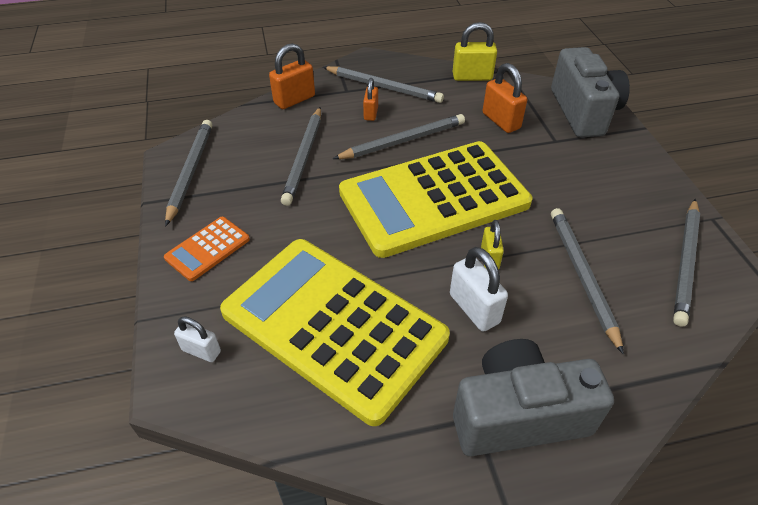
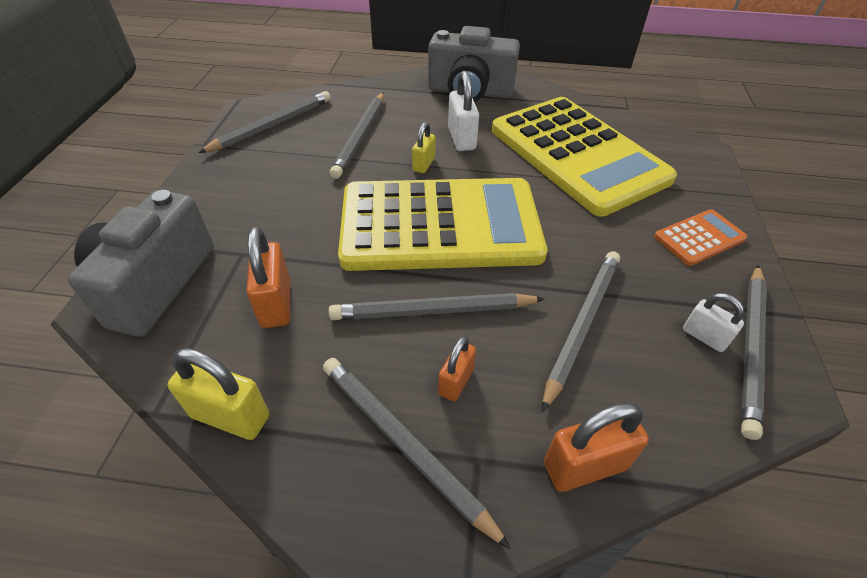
camera: 160 degrees left, 0 degrees up
white padlock [174,316,221,362] -> white padlock moved to [683,293,744,352]

